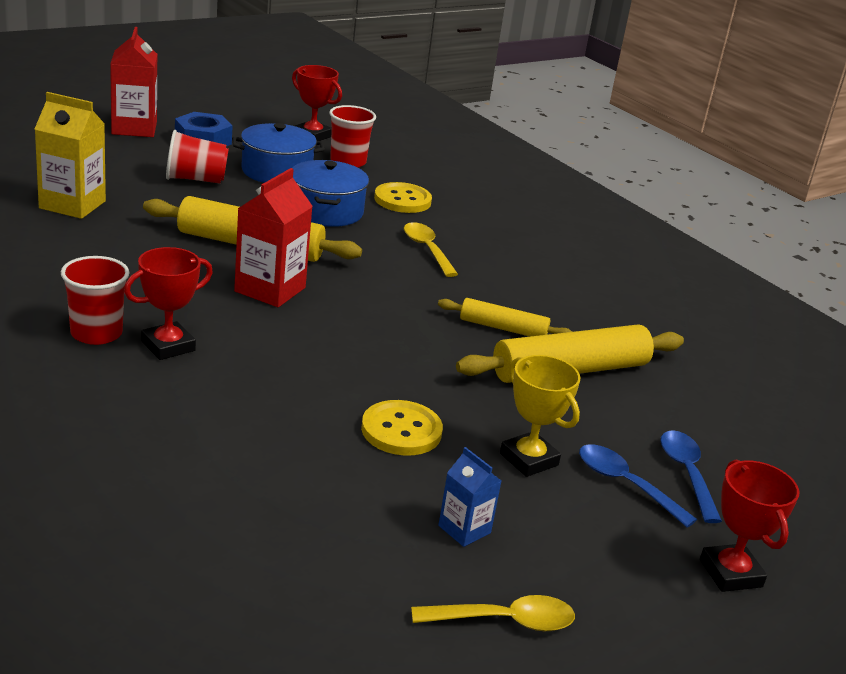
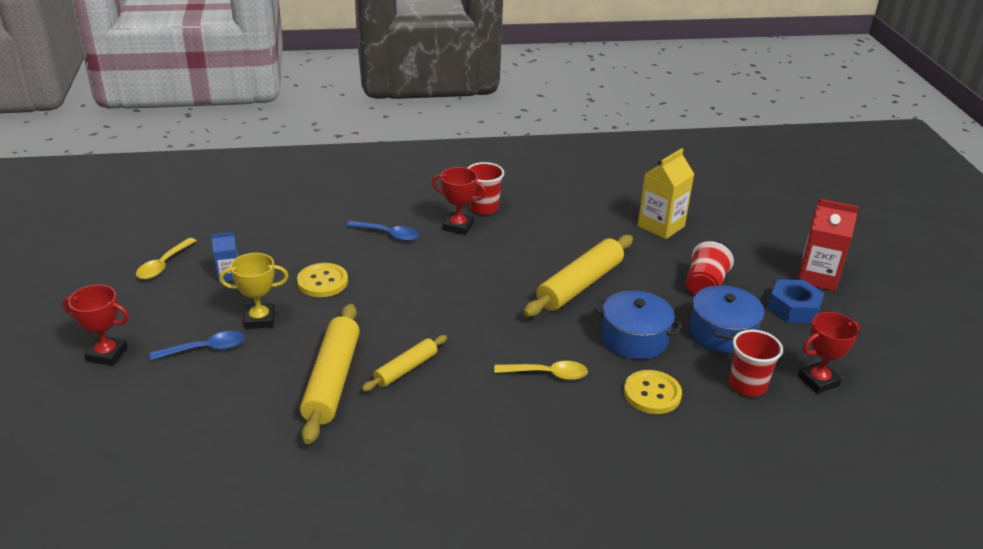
camera: 120 degrees right, 5 degrees up
red trophy [124,247,213,360] -> red trophy turned 60 degrees counterclockwise [432,167,487,235]
red carton [234,168,313,307] -> none
blue spoon [661,430,722,523] -> blue spoon moved to [346,221,419,241]

